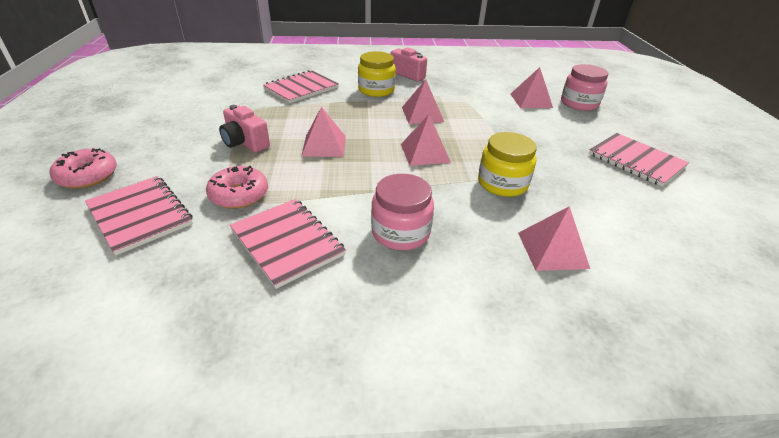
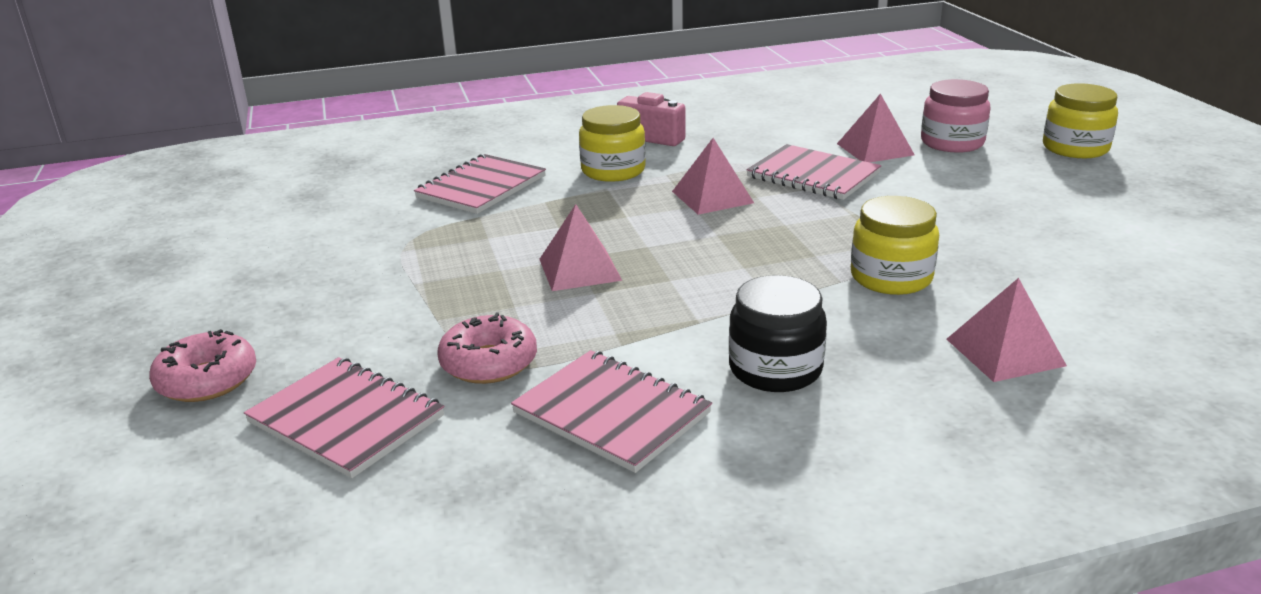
camera: 10 degrees left, 10 degrees down
pink camera [219,105,270,152] -> none
pink jar [371,174,434,250] -> black jar [729,275,827,392]
pink pyramid [401,115,451,166] -> none
pink notebook [589,133,689,187] -> pink notebook moved to [746,144,881,200]
none -> yellow jar [1043,83,1118,158]

